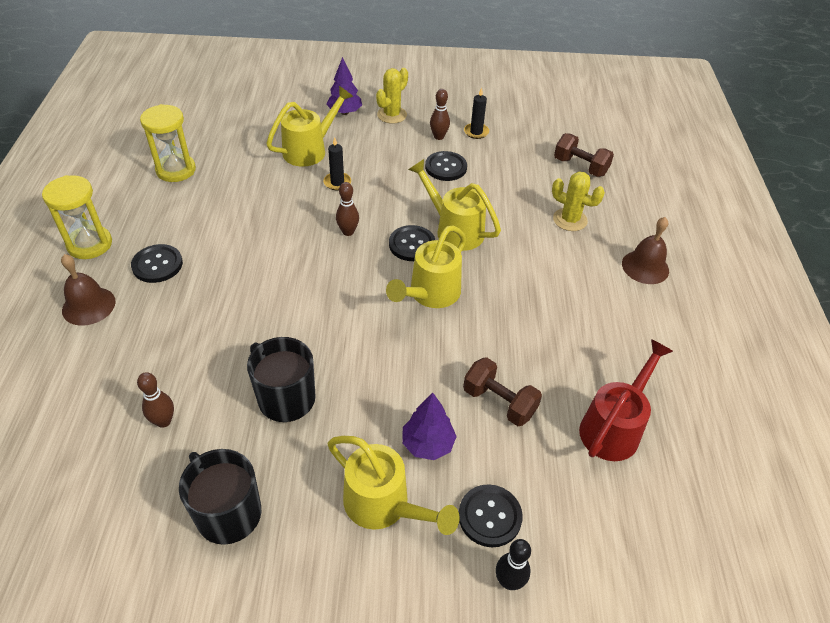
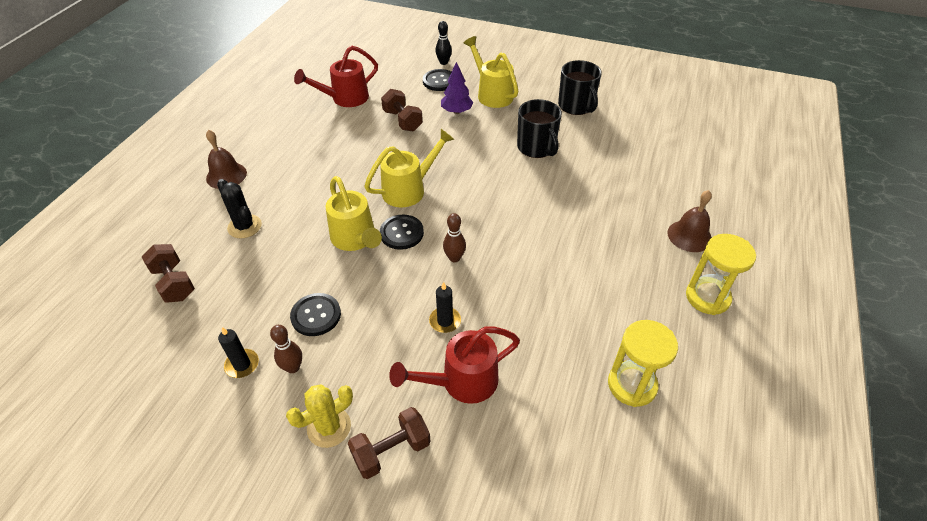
camera: 160 degrees left, 0 degrees up
black button [131,244,183,283] -> none
brown bowling pin [137,372,174,428] -> none
yellow watering can [266,86,353,167] -> red watering can [389,326,520,404]
purple tree [327,57,362,115] -> brown dumbbell [348,407,431,479]
yellow cactus [552,171,605,231] -> black cactus [217,179,262,238]

